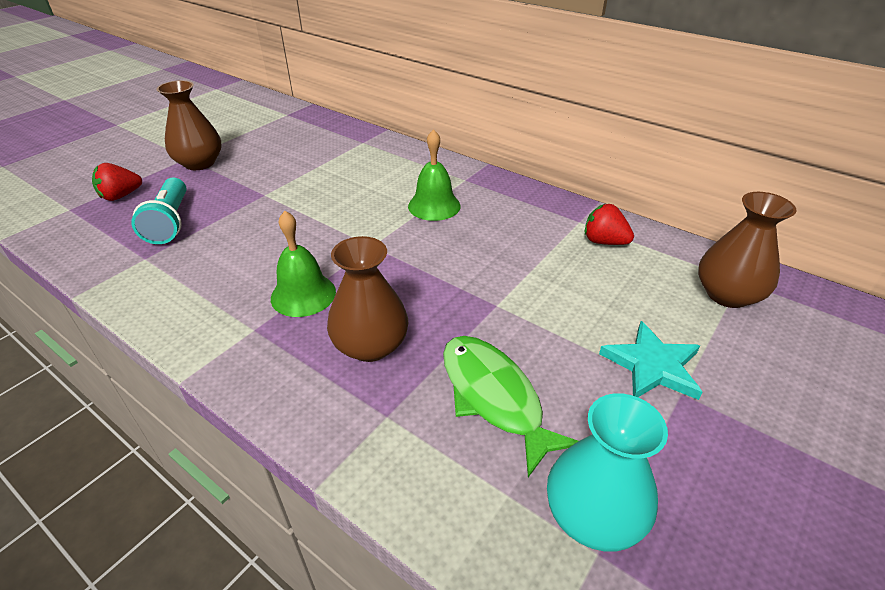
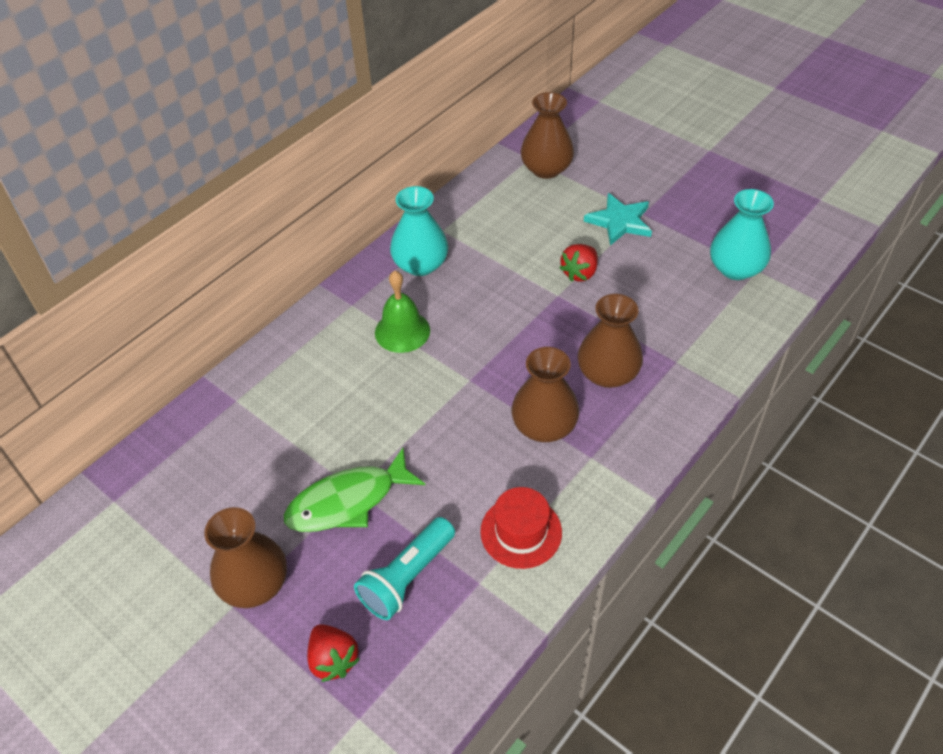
camera: 85 degrees left, 10 degrees up
turquoise flashlight [131,178,187,244] -> turquoise flashlight turned 135 degrees clockwise [354,517,455,620]
green bell [271,211,336,317] -> brown vase [511,347,579,442]
green fish [443,336,578,477] -> green fish moved to [284,448,425,532]
red strawberry [585,204,634,245] -> red strawberry moved to [559,244,598,282]
none -> turquoise vase [390,186,449,276]
none -> red hat [480,487,562,569]

